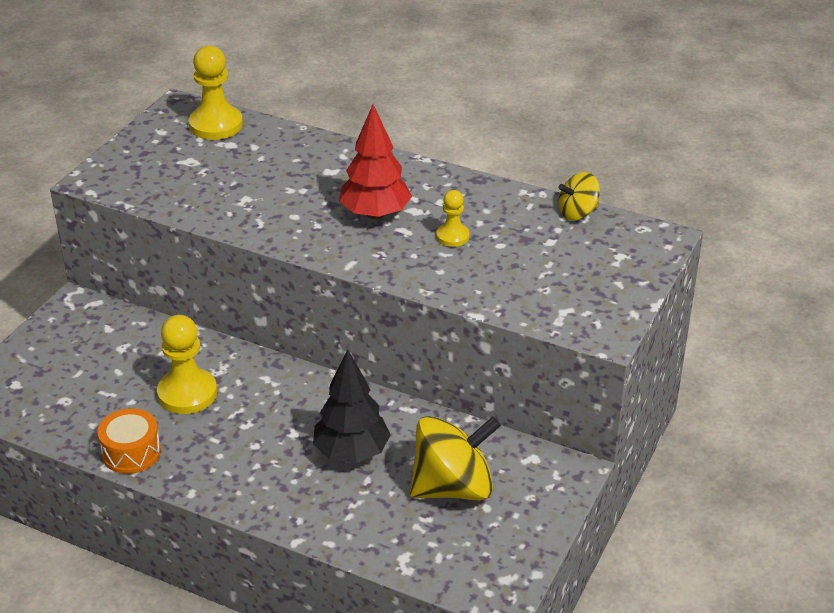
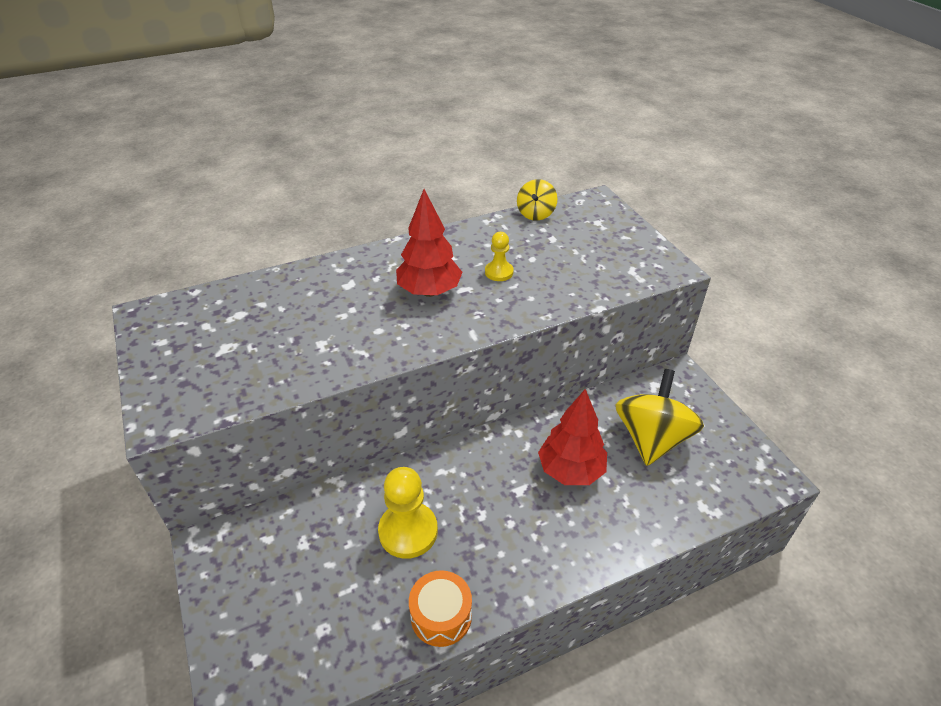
camera: 50 degrees left, 5 degrees up
yellow pawn [189,46,243,140] -> none
black tree [313,350,391,463] -> red tree [538,389,607,485]

